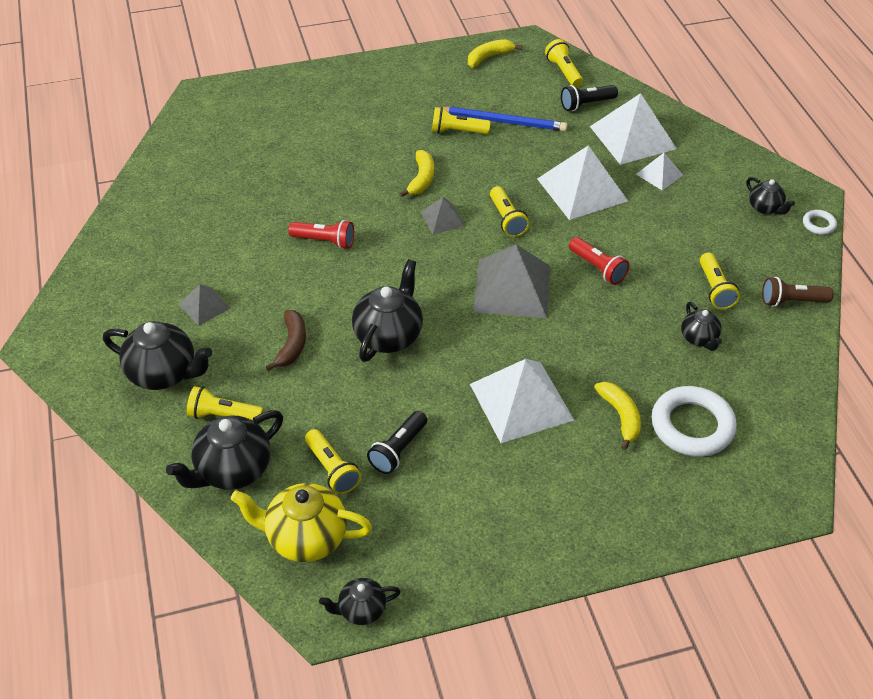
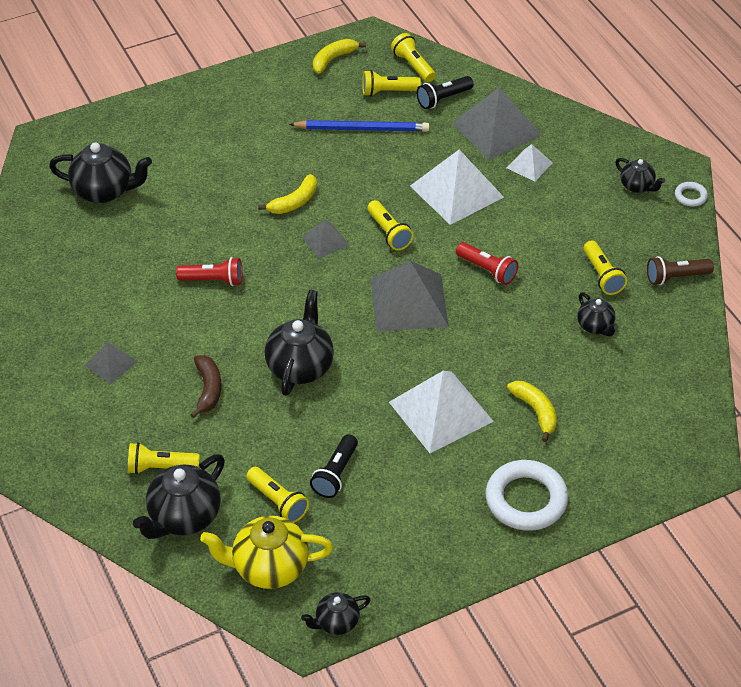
camera: 10 degrees left, 0 degrees up
black teapot [103,321,212,390] -> black teapot moved to [49,143,152,203]
yellow banana [399,150,434,197] -> yellow banana turned 45 degrees clockwise [258,174,317,214]
yellow flashlight [432,107,491,134] -> yellow flashlight moved to [362,70,421,96]
white pyramid [590,93,677,165] -> grey pyramid [452,87,542,160]
white ring [652,386,737,457] -> white ring moved to [486,460,568,531]

